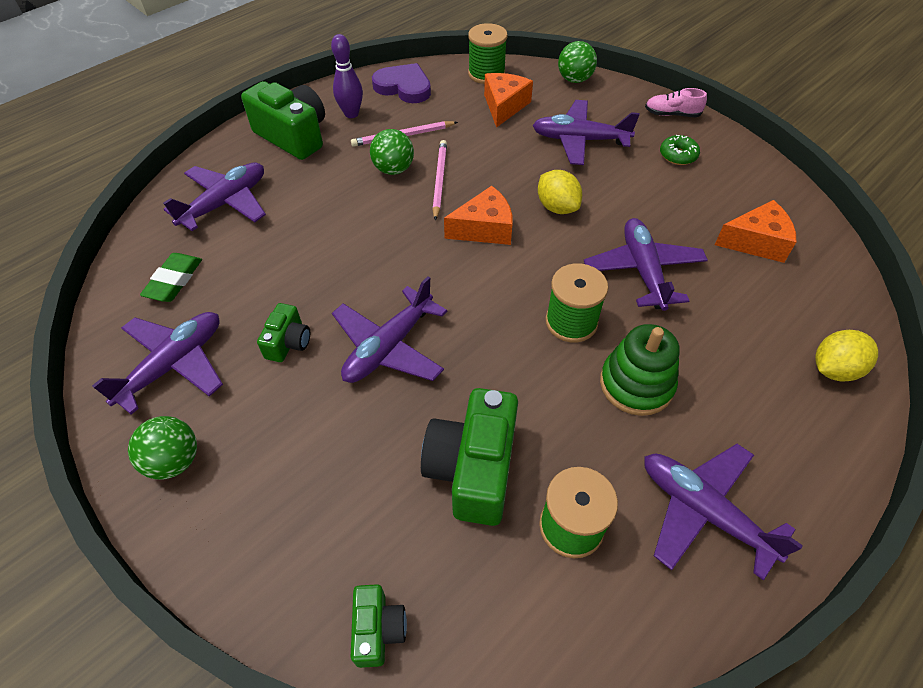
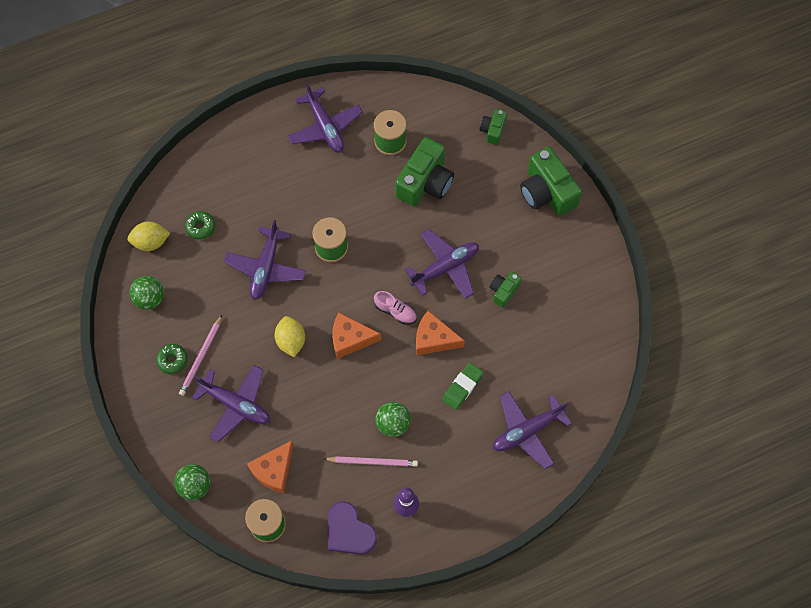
camera: 160 degrees left, 15 degrees up
purple plane [92,312,223,415] -> none
green ball [128,416,197,480] -> green ball moved to [130,276,164,310]
green eraser [140,253,202,302] -> green eraser moved to [442,363,484,410]
green camera [241,81,325,160] -> green camera moved to [520,147,582,216]
pink pencil [432,140,447,220] -> pink pencil moved to [179,315,222,396]
green stacking toy [600,324,680,416] -> none
pink shoe [645,88,707,117] -> pink shoe moved to [374,291,417,325]
orange cheese [715,200,796,263] -> orange cheese moved to [416,311,465,355]
yellow lemon [815,330,878,381] -> yellow lemon moved to [127,221,170,251]
none -> green donut [185,211,215,239]

